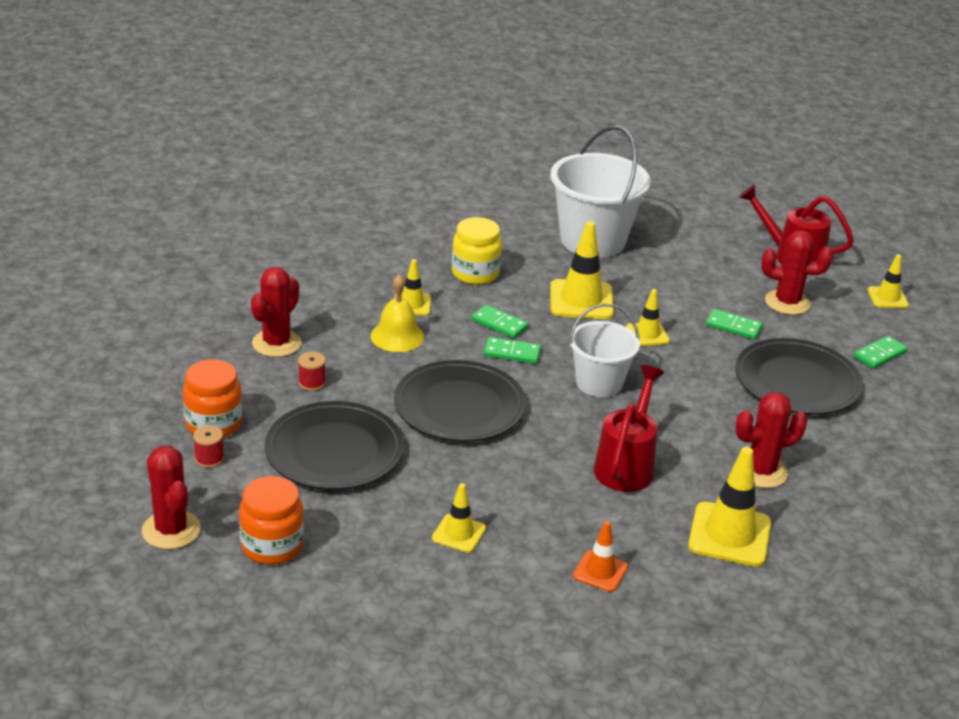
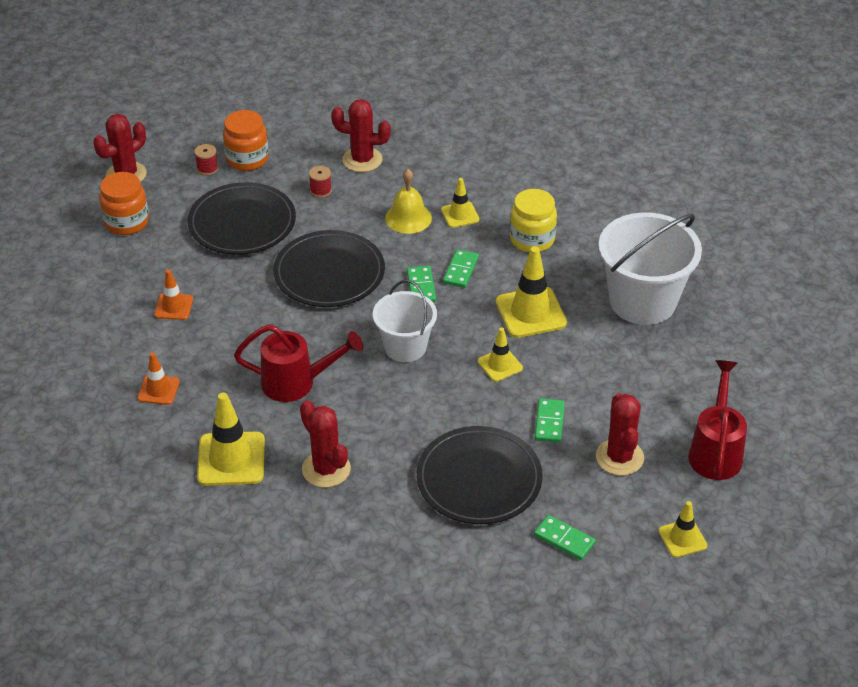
camera: 75 degrees right, 10 degrees up
yellow traffic cone [432,483,486,553] -> orange traffic cone [154,269,193,320]

